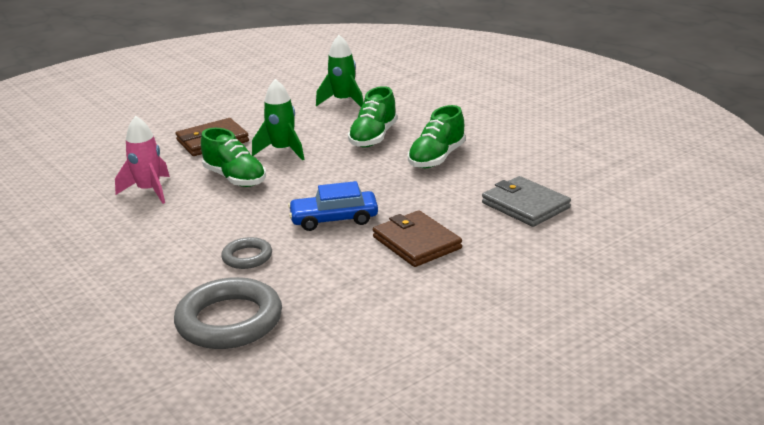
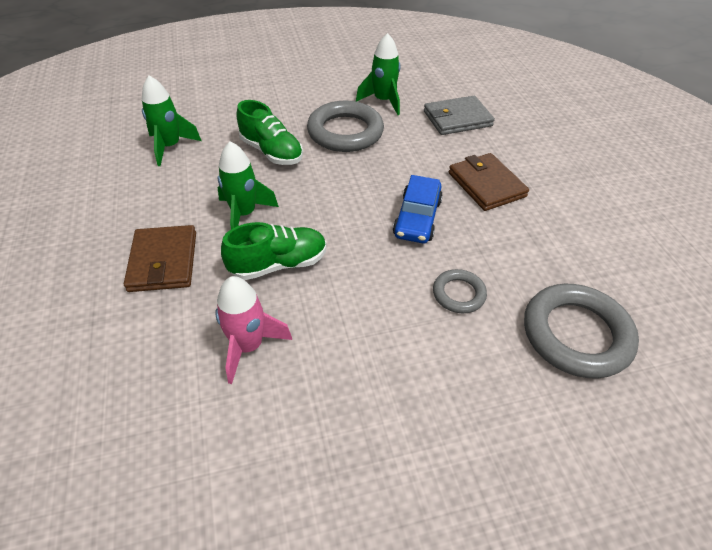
camera: 70 degrees left, 20 degrees up
brown wallet [373,210,462,267] -> brown wallet turned 75 degrees clockwise [449,153,529,211]
green shoe [408,105,466,168] -> grey ring [307,101,384,152]
none -> green rocket [356,33,400,115]

